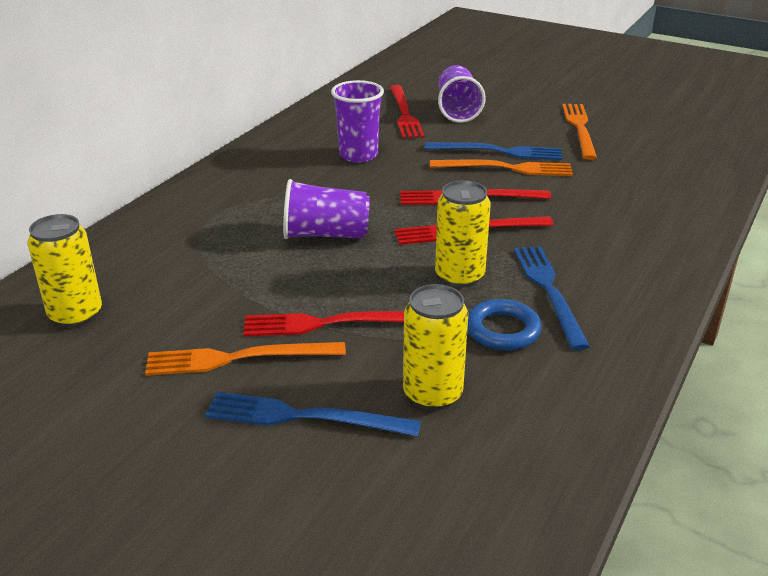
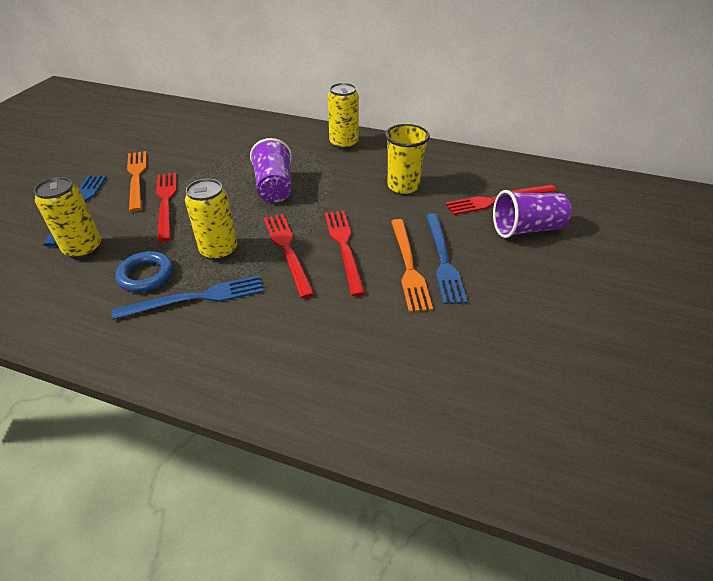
camera: 80 degrees right, 10 degrees up
yellow can [28,214,102,328] -> yellow can moved to [328,83,359,150]
purple cup [331,80,384,163] -> yellow cup [385,124,430,194]
orange fork [562,104,597,160] -> none

